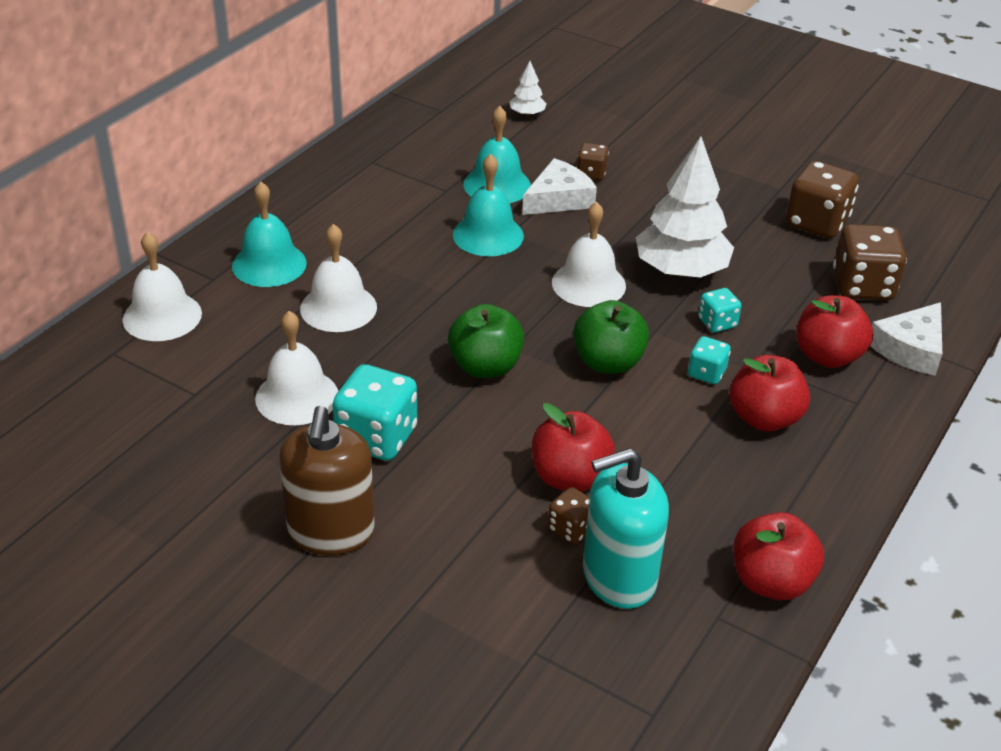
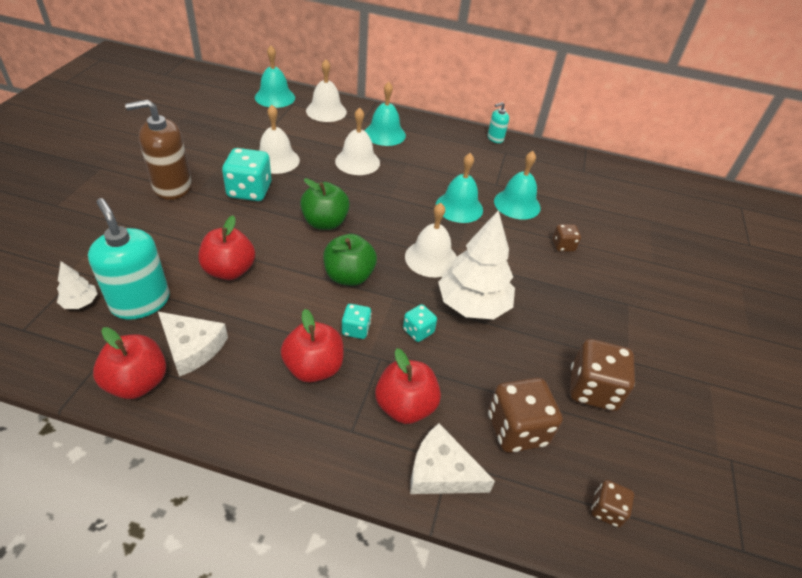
camera: 70 degrees right, 5 degrees up
white tree [509,61,546,116] -> white tree moved to [57,261,98,309]
white cheese [522,158,597,215] -> white cheese moved to [158,312,228,377]
brown dice [548,487,590,544] -> brown dice moved to [591,480,634,528]
none -> turquoise bell [255,46,295,108]
none -> turquoise soap dispenser [488,102,509,143]

